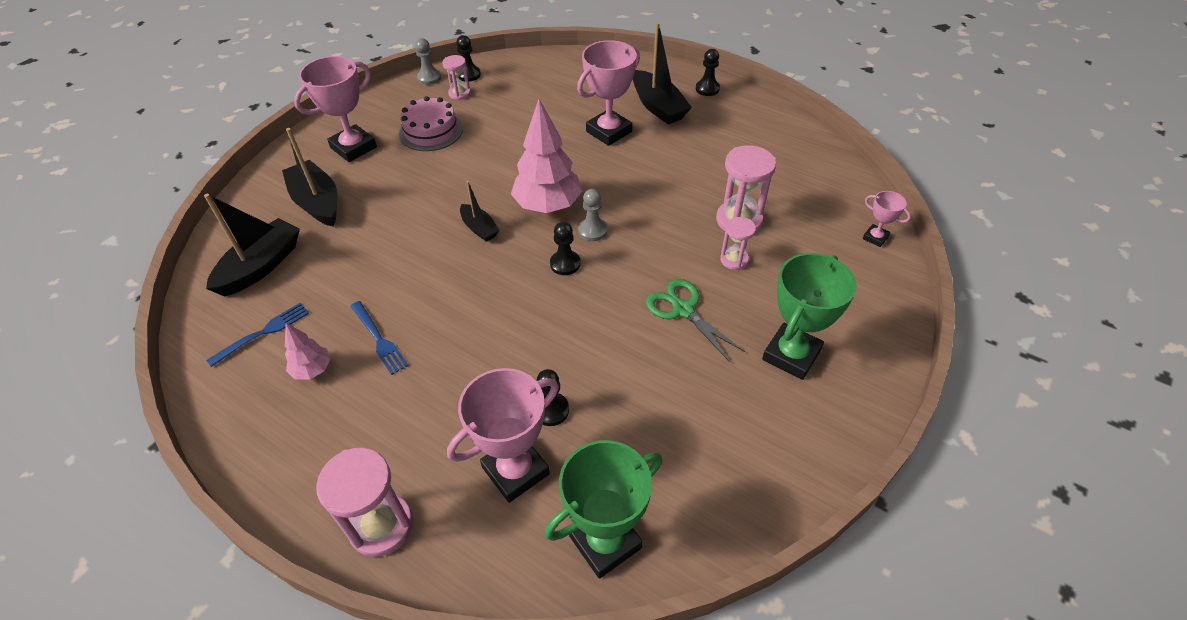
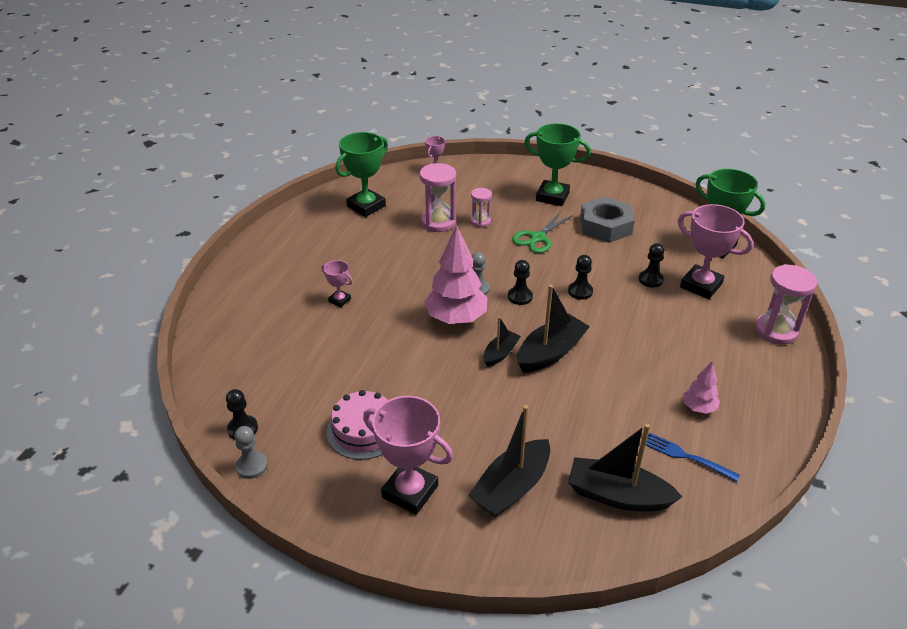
camera: 105 degrees left, 10 degrees down
blue fork [350,301,409,375] -> none
pink hourglass [442,55,471,100] -> none
pink trophy [577,40,640,146] -> pink trophy [321,260,353,307], size x0.50
black boat [633,22,692,124] -> black boat moved to [517,285,590,373]
black pawn [696,49,720,96] -> black pawn moved to [568,255,593,300]
none -> green trophy [335,132,388,217]
none -> grey nut [580,197,635,243]

